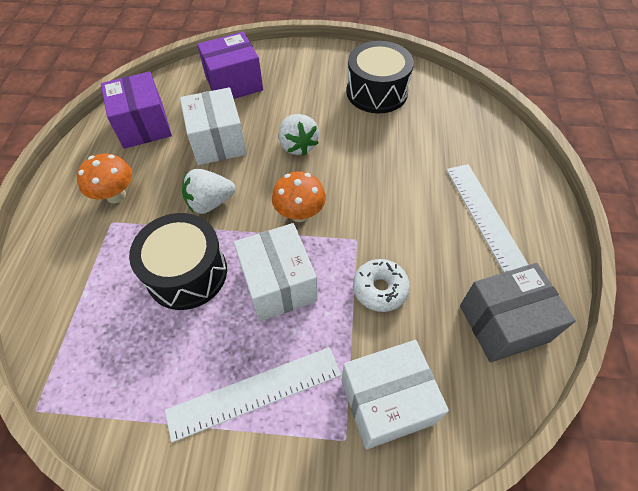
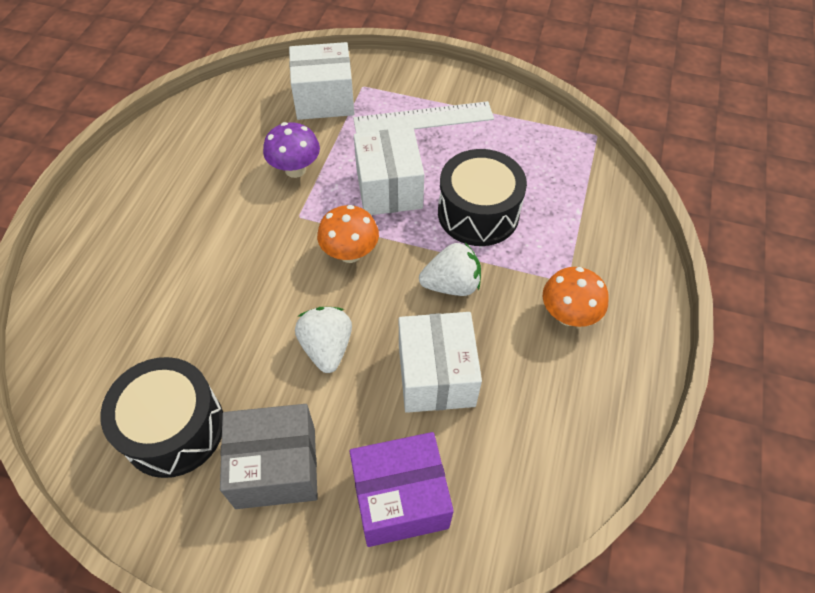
camera: 170 degrees left, 0 degrees up
purple box [101,72,172,149] -> none
white donut [353,259,410,312] -> purple mushroom [263,122,320,178]
white ruler [446,164,528,273] -> none
grey box [460,263,576,362] -> grey box moved to [220,404,318,509]

